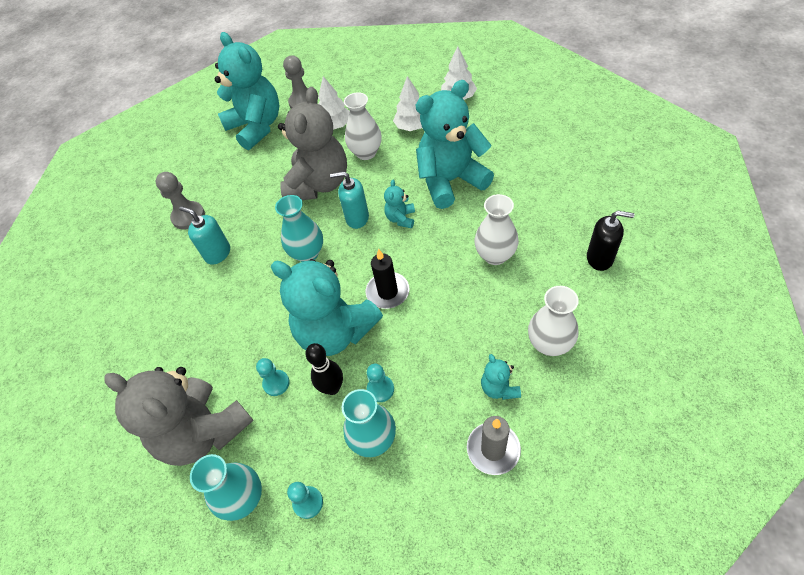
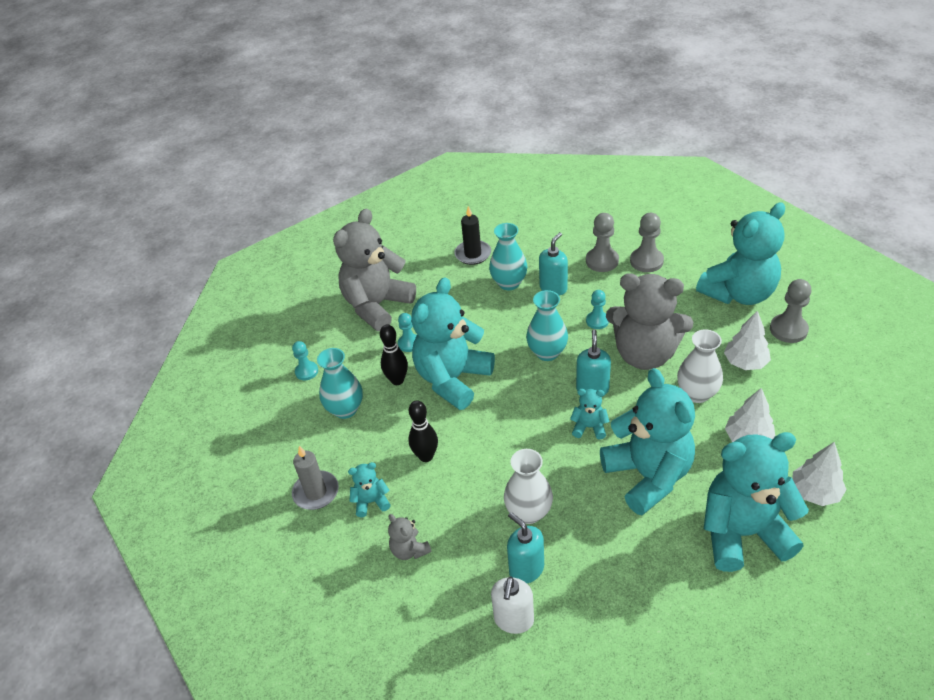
camera: 90 degrees right, 10 degrees down
turquoise vase [190,454,262,521] -> turquoise vase moved to [489,223,527,290]
black candle [366,249,409,309] -> black candle moved to [454,206,491,265]
turquoise pawn [367,364,394,402] -> turquoise pawn moved to [586,290,609,329]
white vase [528,286,579,356] -> grey teddy bear [388,514,432,560]
black soap dispenser [587,211,635,271] -> white soap dispenser [491,577,534,634]
none -> black bowling pin [409,400,438,462]
none -> turquoise soap dispenser [507,512,544,583]
none -> grey pawn [630,213,664,272]
none -> turquoise teddy bear [704,432,809,572]

